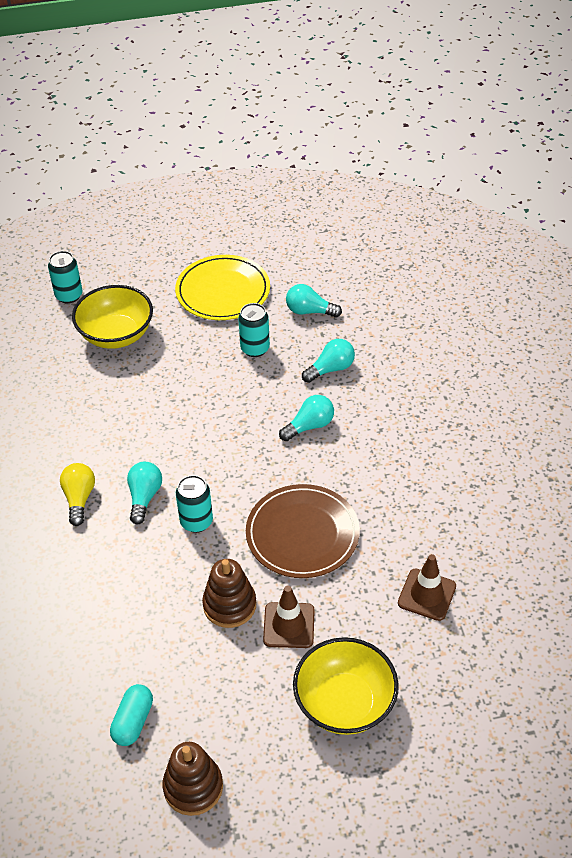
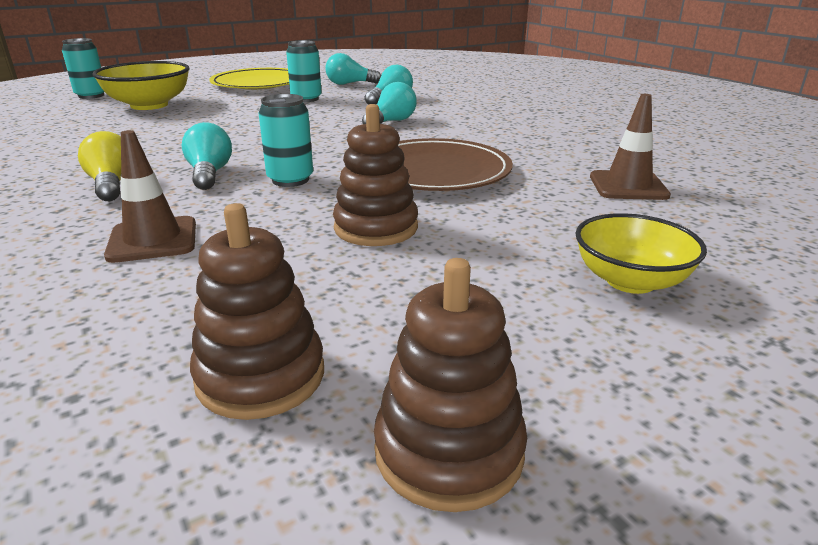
camera: 20 degrees left, 20 degrees down
turquoise capsule [110,684,153,746] -> brown stacking toy [190,203,324,420]
brown traffic cone [263,586,315,648] -> brown traffic cone moved to [104,130,196,263]
yellow bowl [293,637,399,735] -> yellow bowl [576,213,707,294], size x0.66

